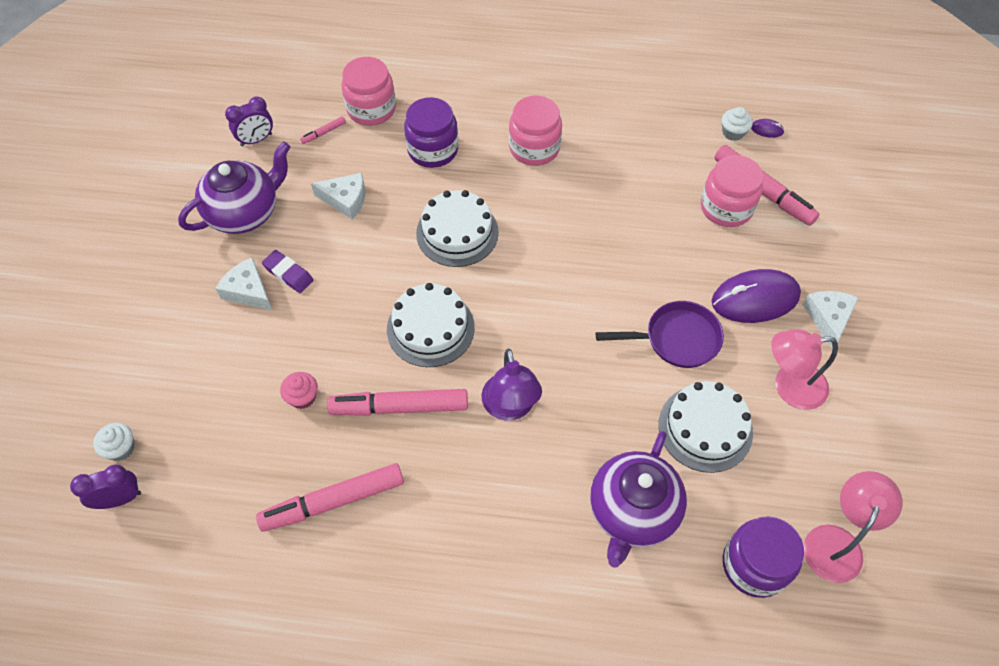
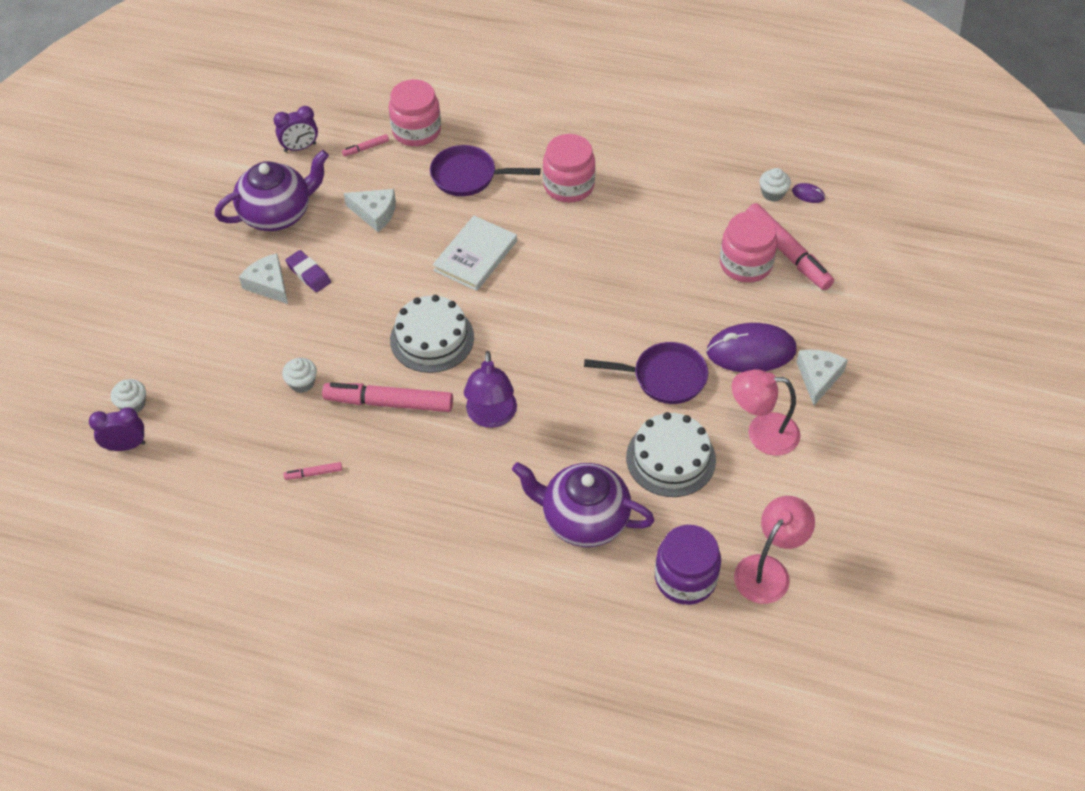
camera: 10 degrees right, 5 degrees down
pink marker [256,463,404,532] -> pink marker [283,462,342,480], size x0.43
pink cupcake [280,372,318,409] -> white cupcake [282,358,317,393]
purple jar [404,97,458,168] -> purple pan [430,145,541,196]
white cake [416,190,499,267] -> white book [433,216,517,291]
purple teapot [590,431,687,568] -> purple teapot turned 75 degrees clockwise [512,462,654,547]

